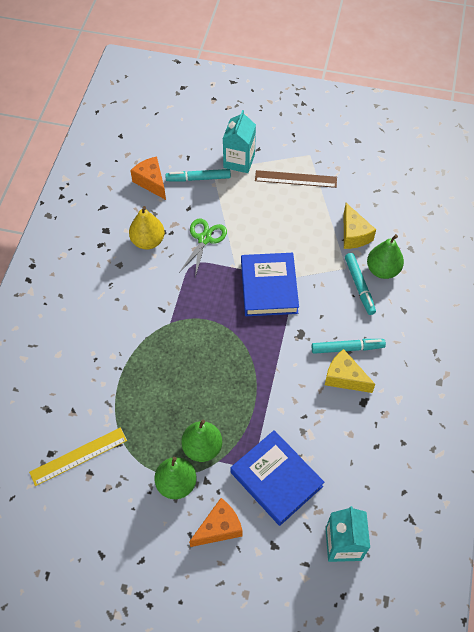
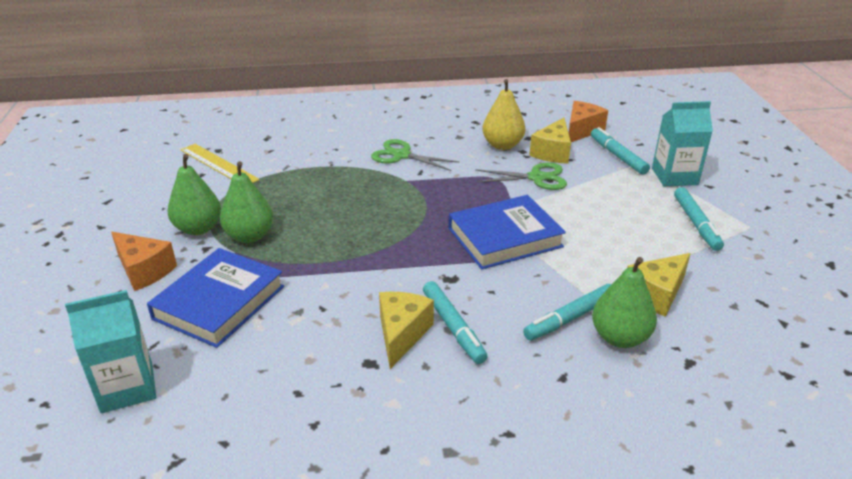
camera: 70 degrees right, 25 degrees down
brown ruler [255,170,337,188] -> turquoise marker [674,187,724,251]
none -> green scissors [371,139,460,171]
none -> yellow cheese [529,118,571,164]

